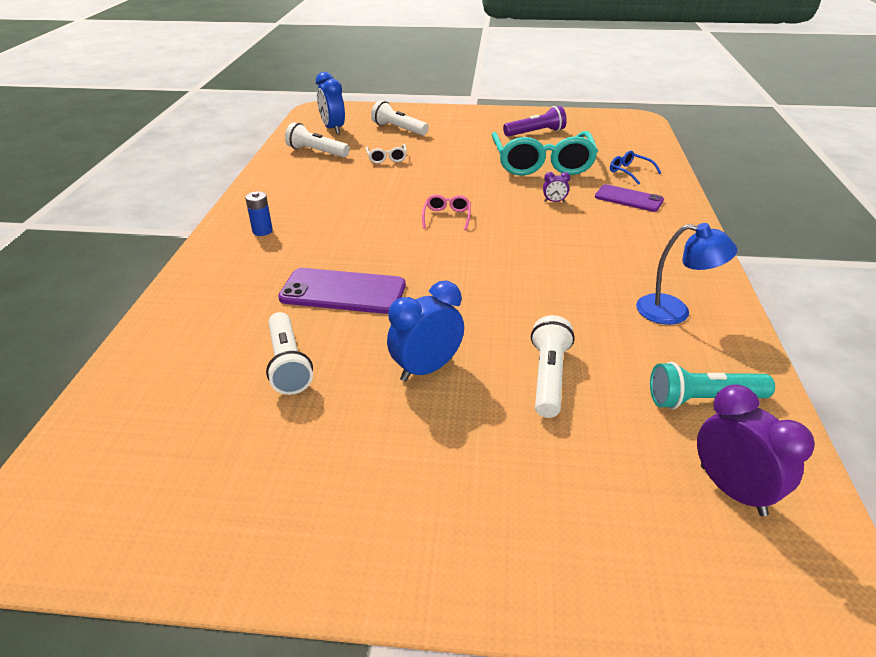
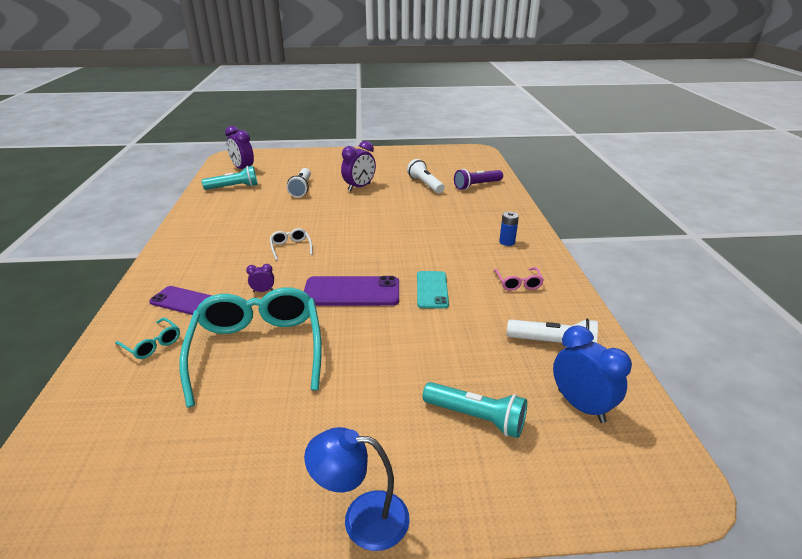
camera: 170 degrees right, 5 degrees down
purple phone [278,268,406,314] -> purple phone moved to [304,276,399,306]
white glasses [366,144,407,164] -> white glasses moved to [270,228,312,261]
white flashlight [371,101,429,136] -> turquoise flashlight [422,382,527,438]
blue clock [387,281,464,382] -> purple clock [341,141,376,191]
pink glasses [422,194,471,230] -> pink glasses moved to [494,267,544,291]
purple flashlight [503,106,567,137] -> purple flashlight moved to [454,169,503,190]
blue glasses [610,151,661,185] -> turquoise glasses [115,318,180,359]
blue lamp [636,223,737,325] -> blue lamp moved to [304,427,410,551]
none -> turquoise phone [417,271,449,309]

